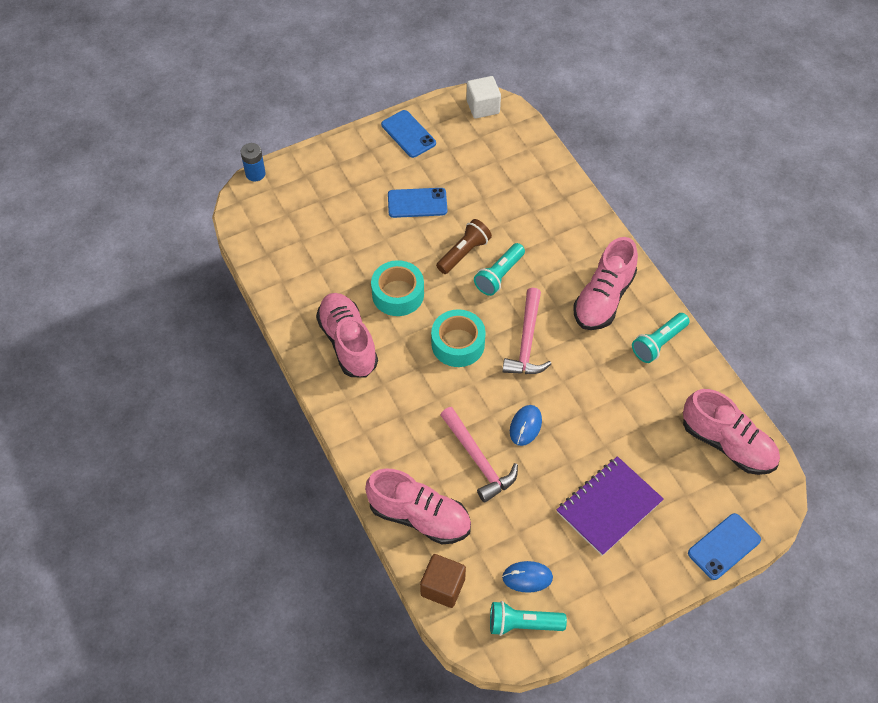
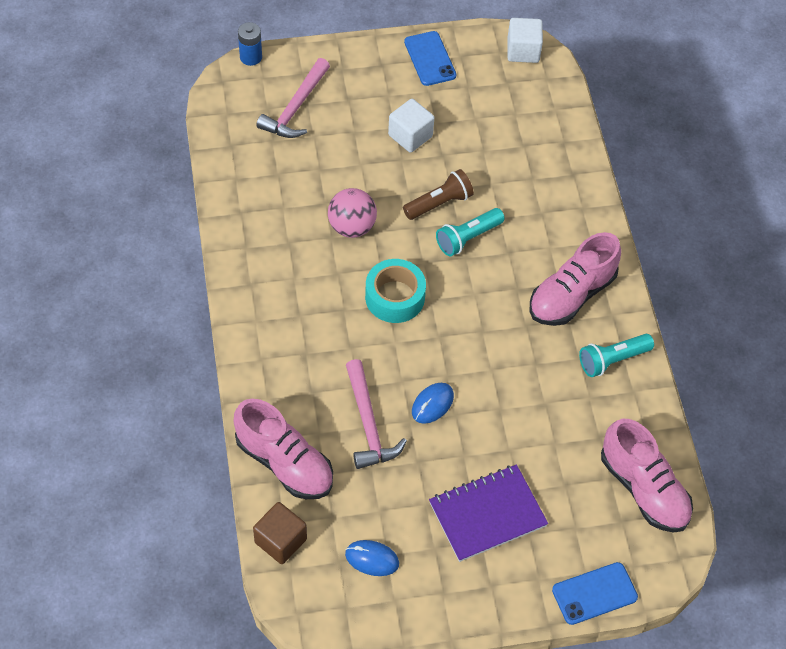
camera: 15 degrees right, 0 degrees up
pink shoe [316,293,378,377] -> none
turquoise tape [371,260,424,316] -> pink ball [328,188,377,238]
blue phone [388,188,447,218] -> white cube [388,99,434,153]
turquoise flashlight [490,601,567,636] -> none
pink hammer [502,288,551,374] -> pink hammer moved to [256,58,330,138]

